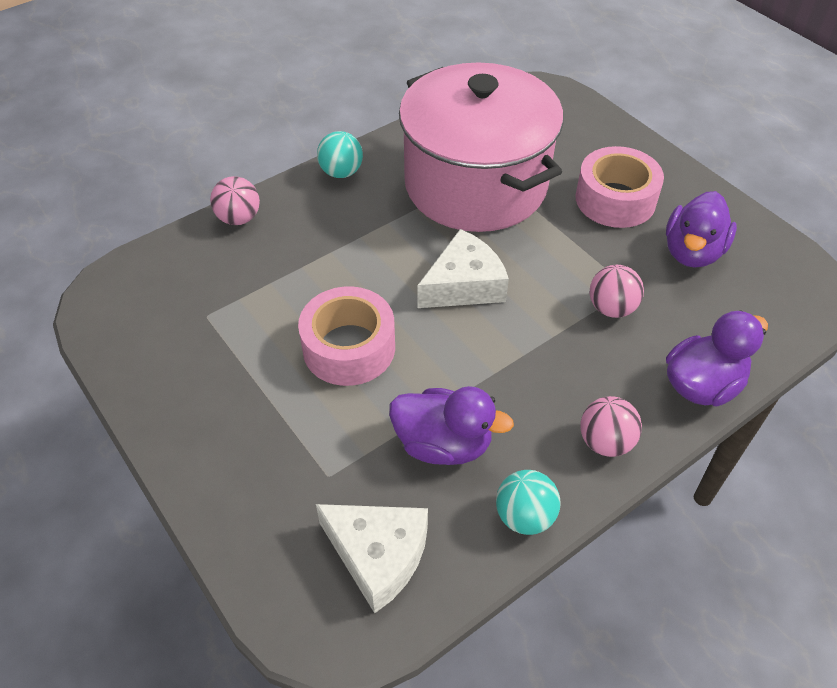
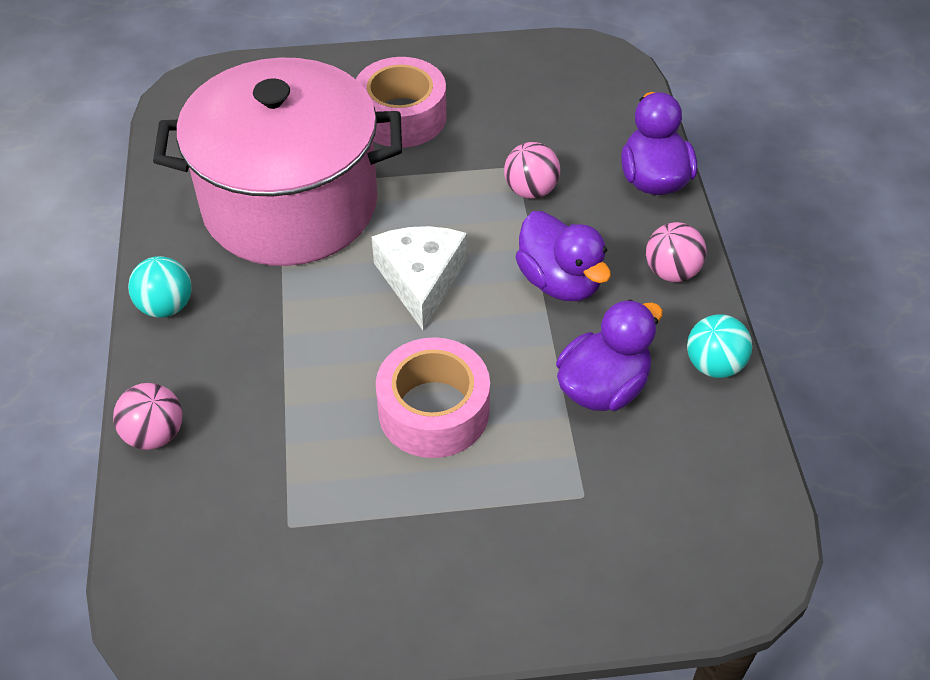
camera: 60 degrees left, 0 degrees up
white cheese [316,504,428,613] -> none
purple duck [666,191,737,268] -> purple duck moved to [515,211,611,301]

